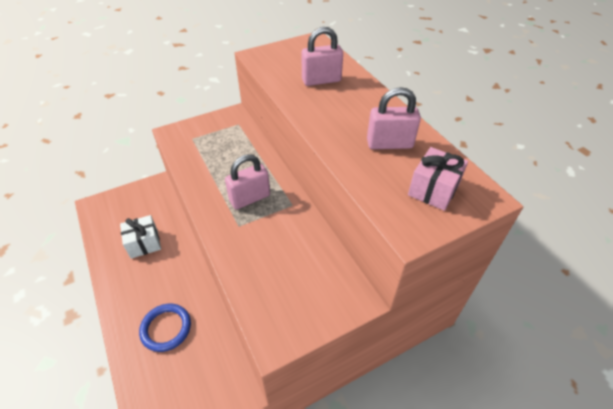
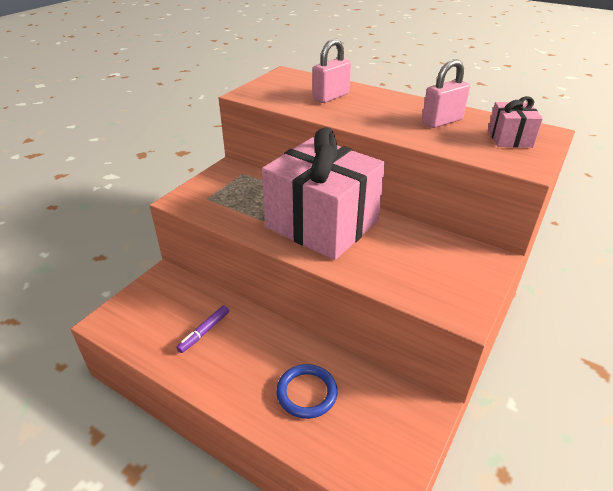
camera: 30 degrees left, 10 degrees down
white gift [120,215,161,259] -> purple marker [176,305,229,353]
pink padlock [225,154,270,209] -> pink gift [262,127,385,260]

